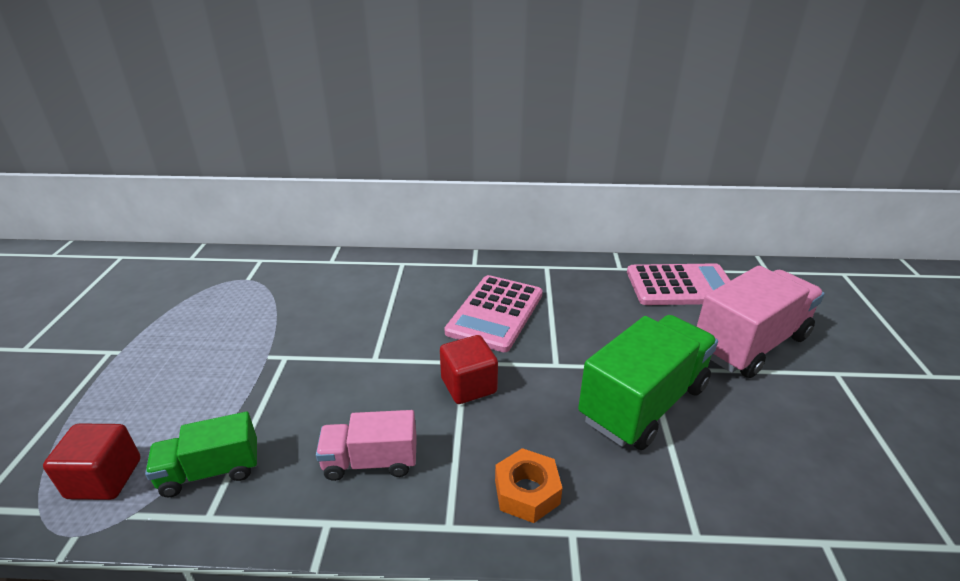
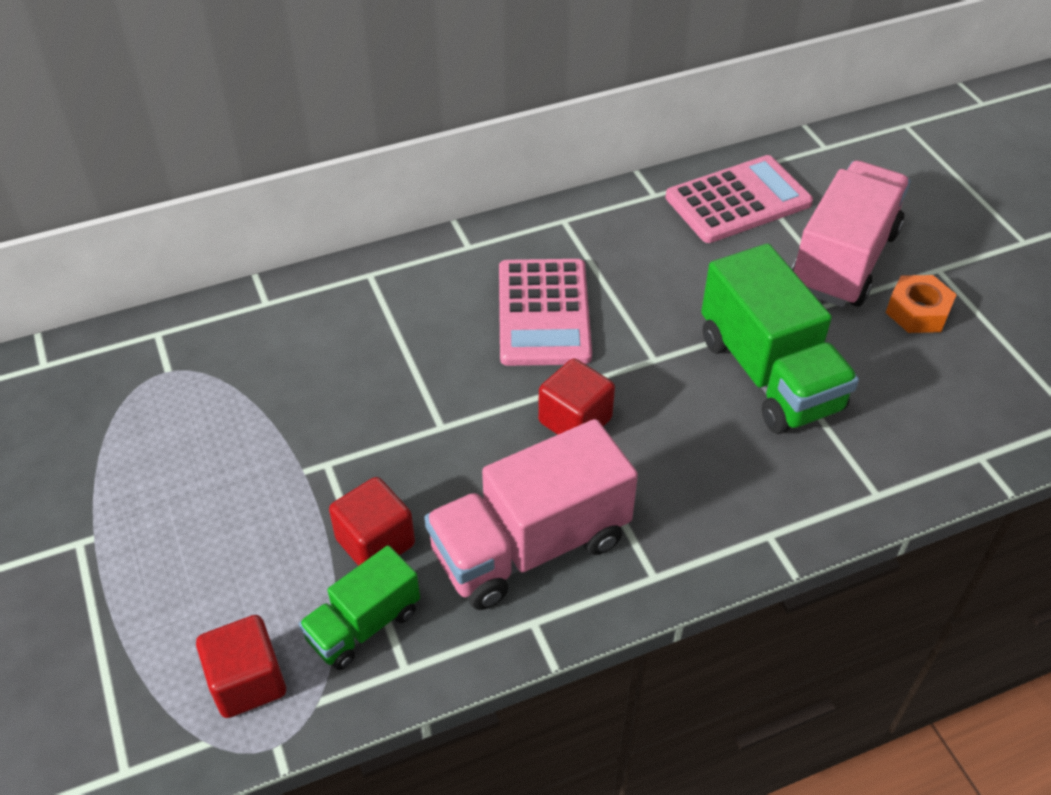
camera: 25 degrees left, 15 degrees up
pink truck [316,410,417,481] -> pink truck [424,419,638,610], size x1.77
orange nut [495,448,563,523] -> orange nut moved to [886,275,957,333]
green truck [578,315,718,450] -> green truck turned 135 degrees clockwise [701,244,859,434]
none -> red cube [329,477,415,566]

